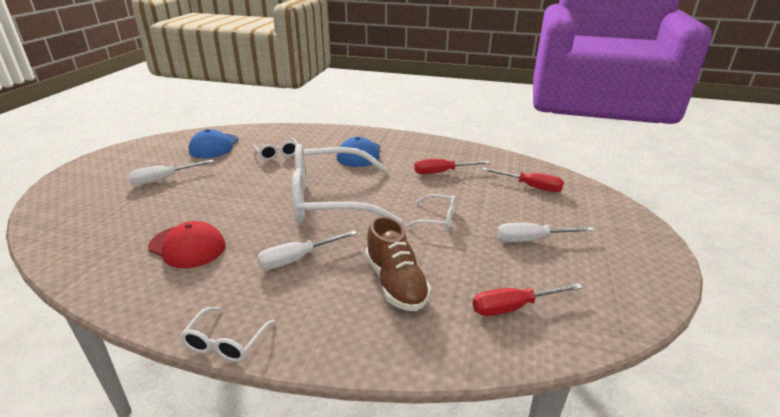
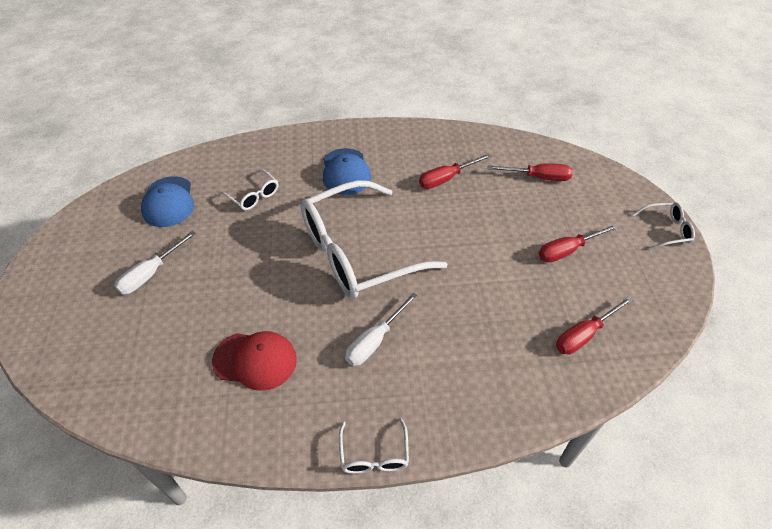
camera: 20 degrees left, 20 degrees up
brown shoe [365,216,431,311] -> none
white glasses [405,194,456,230] -> white glasses moved to [632,202,695,250]
white screwdriver [497,223,594,242] -> red screwdriver [539,224,619,262]

